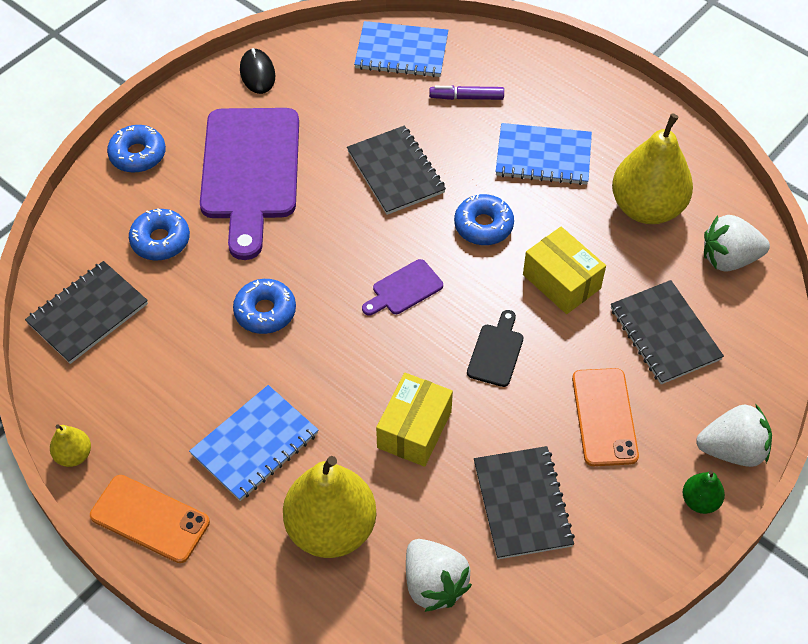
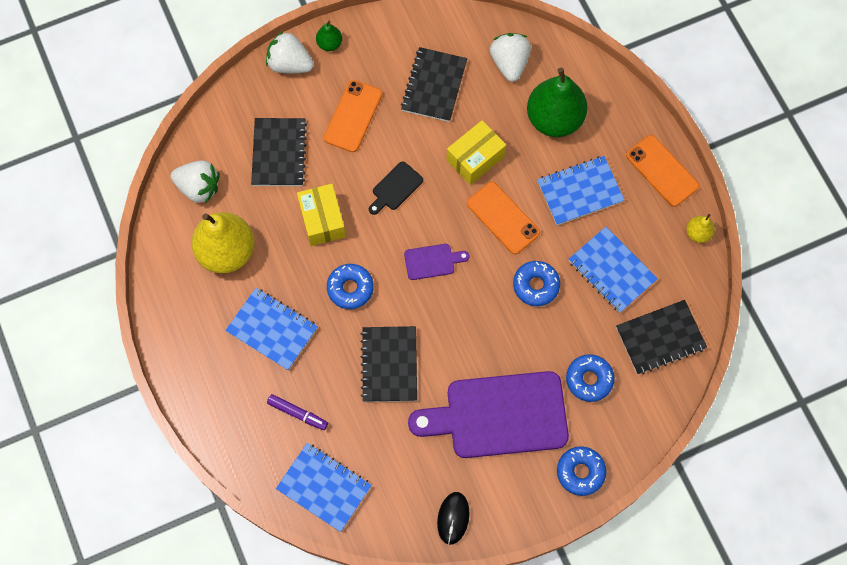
camera: 155 degrees left, 15 degrees up
purple cutting board [200,108,299,260] -> purple cutting board turned 120 degrees counterclockwise [408,371,569,458]
yellow pear [283,456,377,558] -> green pear [527,68,588,137]
none -> orange phone [467,182,540,254]
none -> blue notebook [568,227,658,313]

